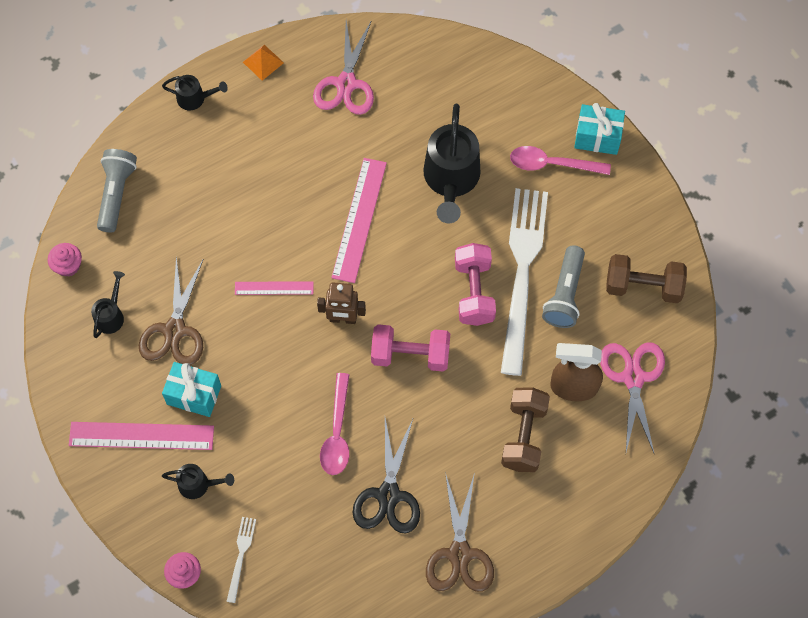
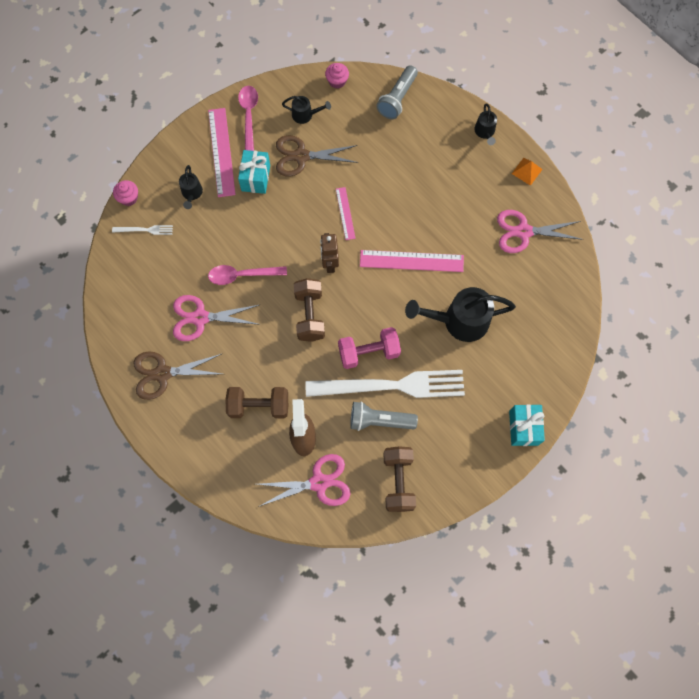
camera: 80 degrees right, 5 degrees up
grey flashlight [97,149,137,233] -> grey flashlight turned 120 degrees clockwise [376,65,418,119]
black scissors [352,418,420,533] -> pink scissors [173,295,261,341]
pink dumbbell [371,324,450,372] -> brown dumbbell [294,278,325,342]
pink spoon [510,146,611,175] -> pink spoon moved to [238,86,258,151]

